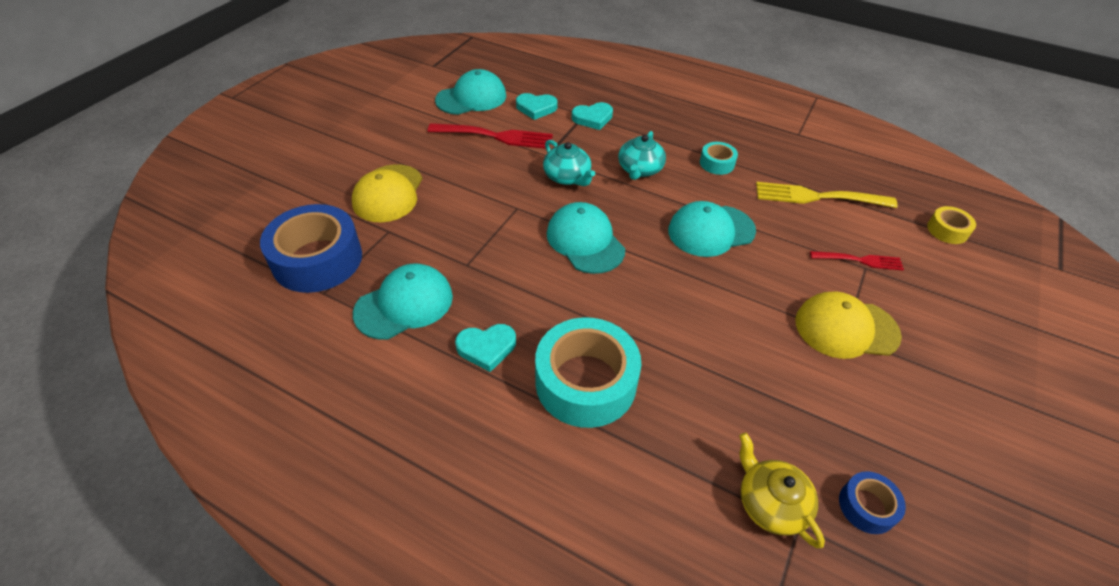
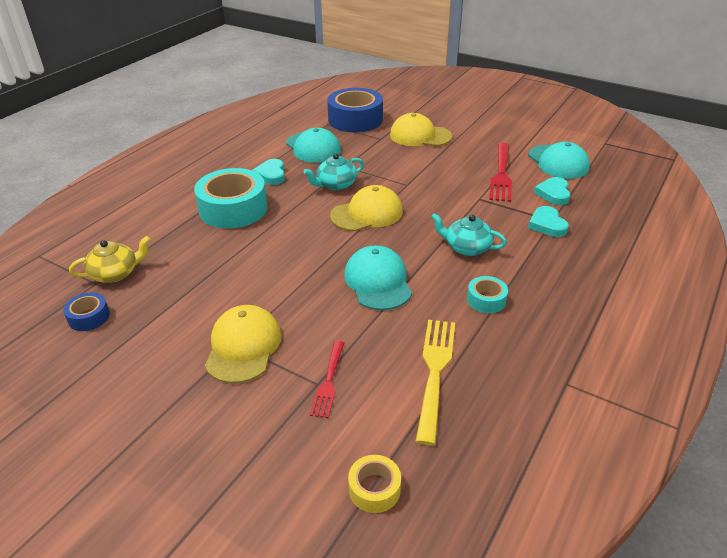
camera: 95 degrees right, 10 degrees down
turquoise teapot [543,140,595,186] -> turquoise teapot moved to [304,154,364,190]
turquoise cap [547,202,625,274] -> yellow cap [330,185,403,231]

